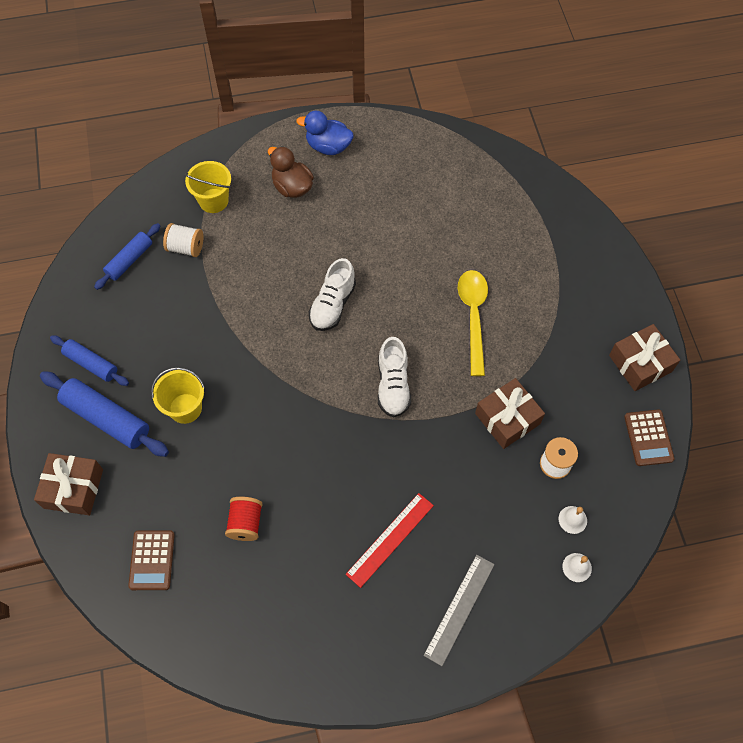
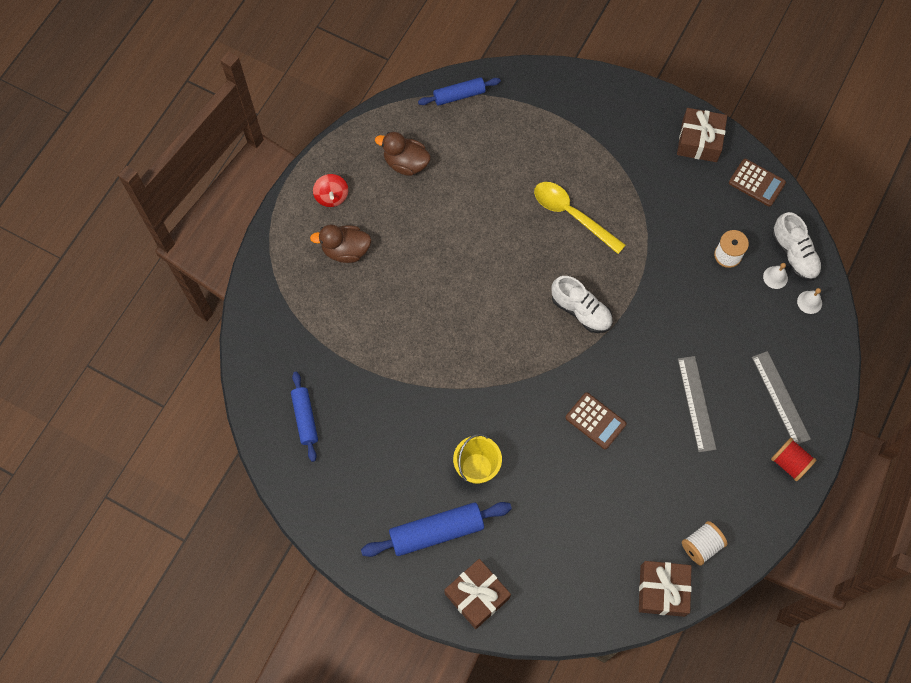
camera: 50 degrees left, 5 degrees up
blue rolling pin [50,335,129,386] -> blue rolling pin moved to [418,77,501,106]
brown calculator [128,530,175,590] -> brown calculator moved to [566,392,626,449]
white spool [163,223,203,257] -> white spool moved to [682,521,728,566]
yellow bucket [184,161,231,213] -> none
red spool [225,497,263,541] -> red spool moved to [771,438,816,481]
blue duck [296,111,354,155] -> red spinning top [313,174,348,207]
white shoe [309,258,356,331] -> white shoe moved to [772,212,822,281]
red ruler [346,493,434,588] -> grey ruler [678,356,716,452]
brown gift [475,378,545,449] -> brown gift moved to [639,561,692,617]
none -> brown duck [375,132,431,176]

